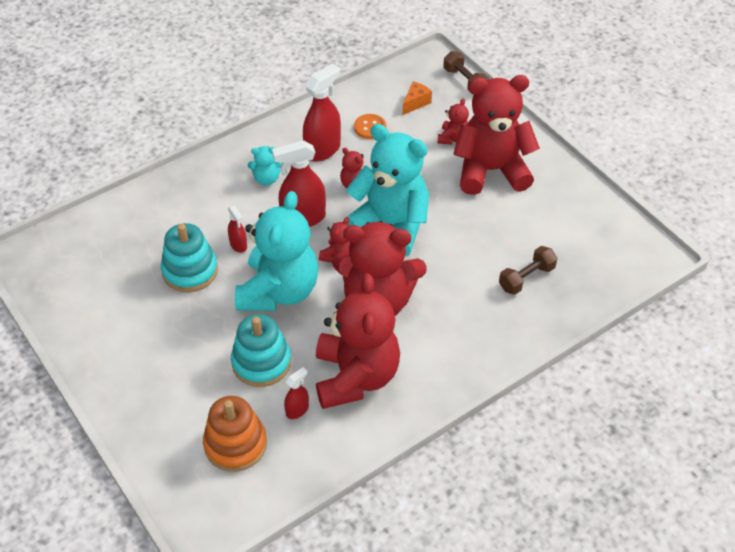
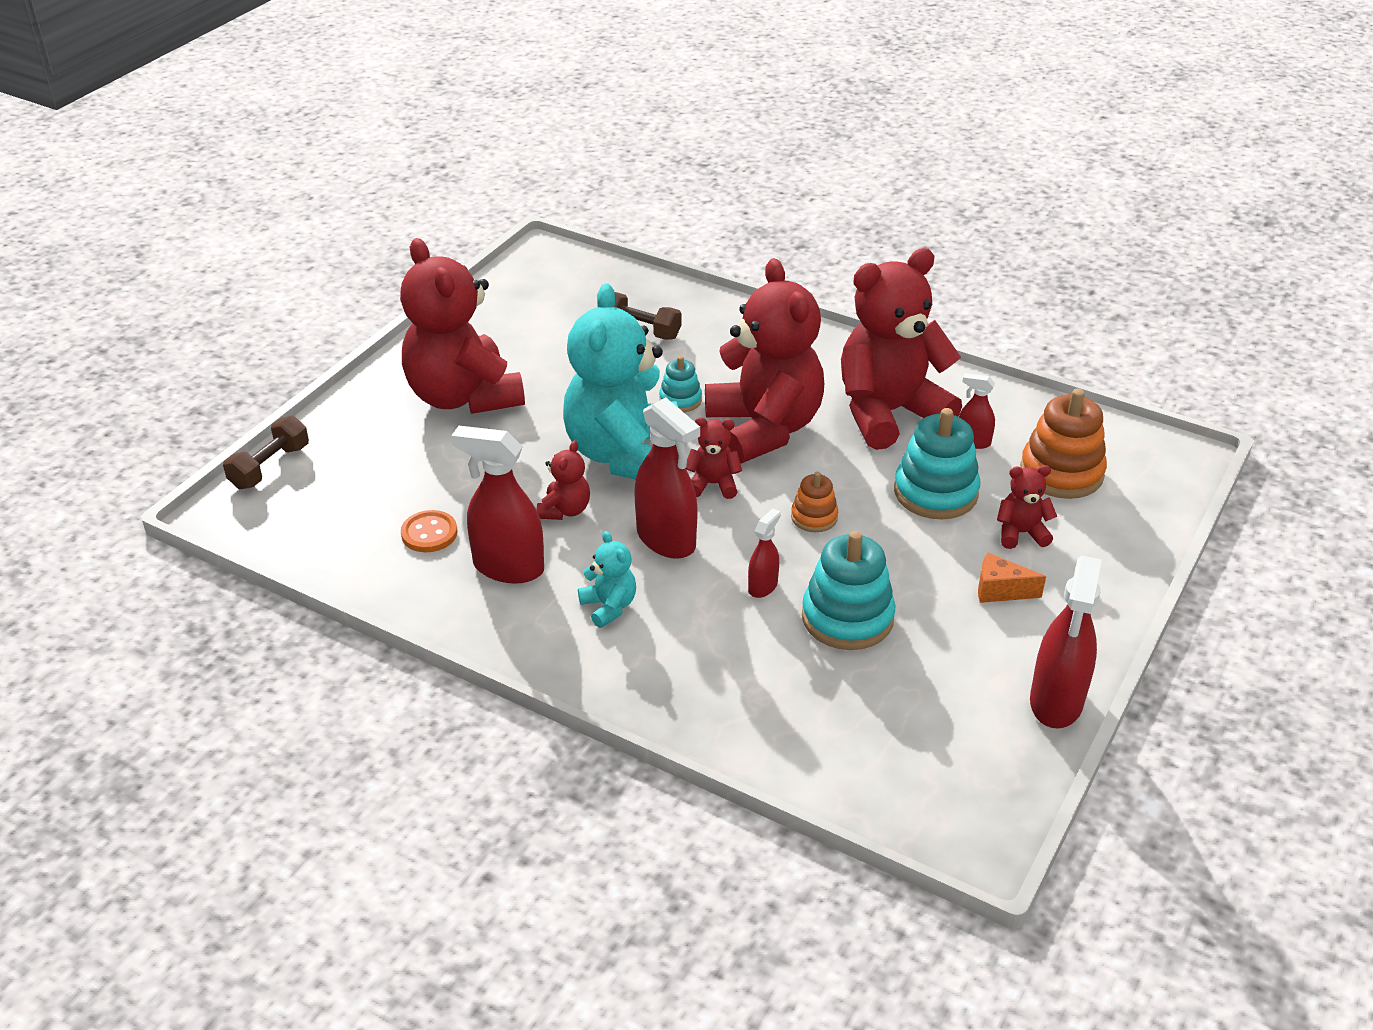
camera: 115 degrees left, 10 degrees down
turquoise teddy bear [235,191,318,311] -> orange stacking toy [791,472,838,532]
orange cheese [403,81,432,115] -> orange cheese moved to [978,553,1046,603]
red teddy bear [438,98,469,144] -> red teddy bear moved to [997,465,1057,549]
none -> turquoise stacking toy [659,356,702,412]
none -> red spray bottle [1030,556,1102,728]

